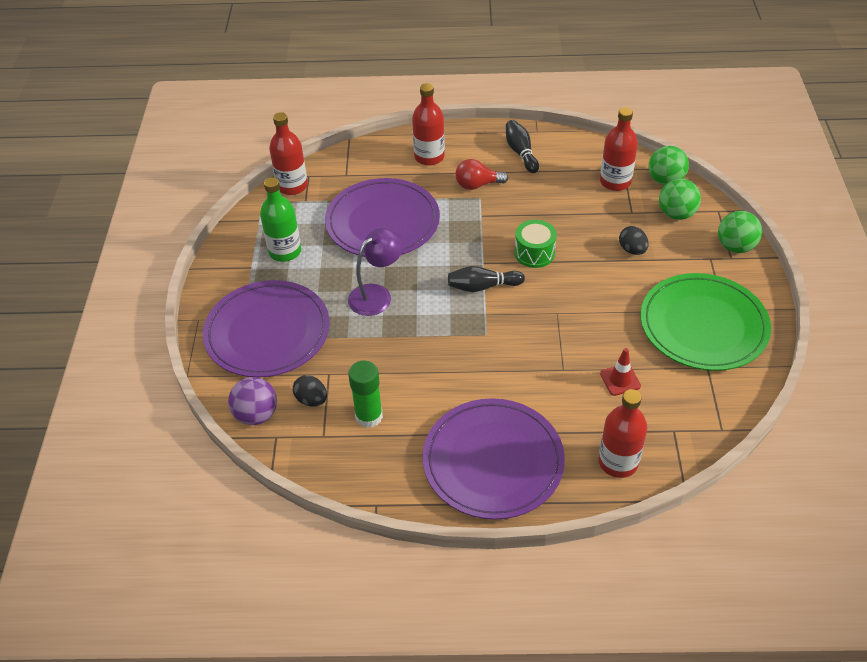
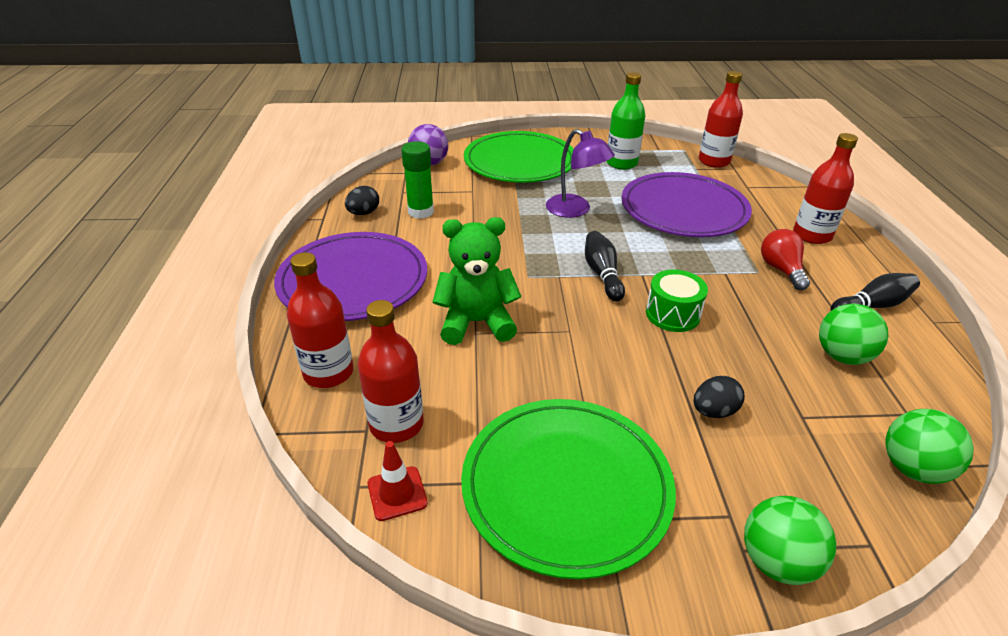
camera: 85 degrees right, 10 degrees down
purple plate [203,280,330,378] -> green plate [464,131,574,183]
black egg [293,375,327,406] -> black egg moved to [345,186,379,215]
red bottle [600,107,638,191] -> red bottle moved to [358,300,424,443]
red traffic cone [600,348,641,396] -> red traffic cone moved to [368,441,428,521]
green ball [659,179,701,220] -> green ball moved to [819,304,888,365]
none -> green teddy bear [432,217,522,345]

